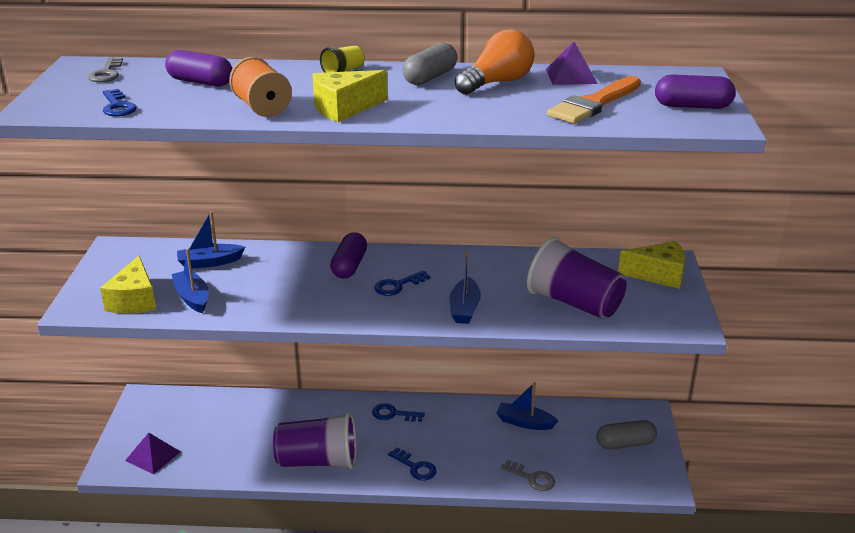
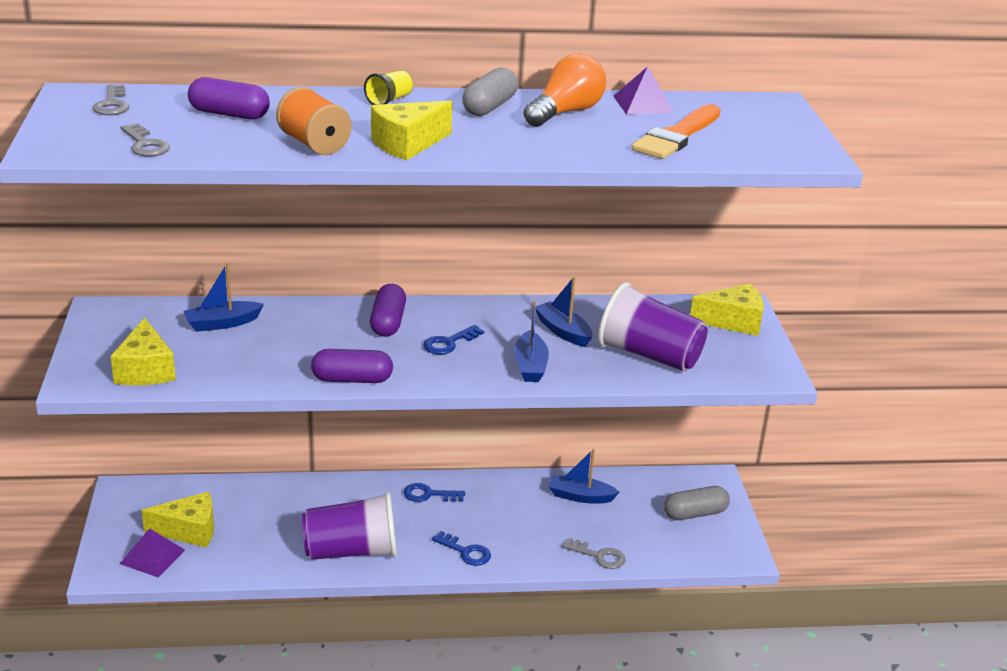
camera: 10 degrees left, 0 degrees up
blue key [103,89,137,116] -> grey key [121,123,170,157]
blue boat [172,249,209,313] -> blue boat moved to [536,277,592,347]
purple capsule [655,74,736,109] -> purple capsule moved to [311,349,393,383]
none -> yellow cheese [142,492,214,548]

